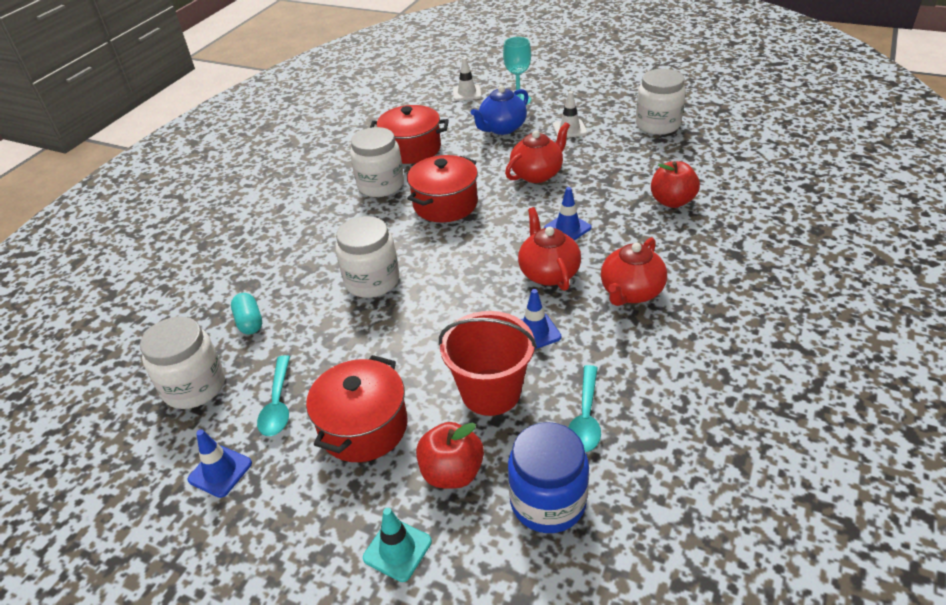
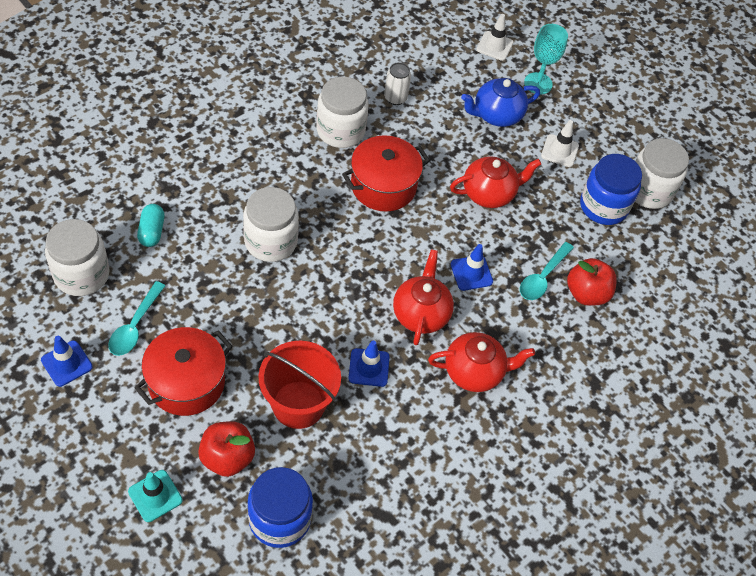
camera: 15 degrees right, 15 degrees up
red pot [370,105,449,164] -> white can [384,62,411,105]
turquoise spoon [568,365,601,452] -> turquoise spoon moved to [520,242,574,300]
red teapot [601,237,667,306] -> red teapot turned 150 degrees counterclockwise [428,332,535,392]
none -> blue jar [580,154,642,225]

